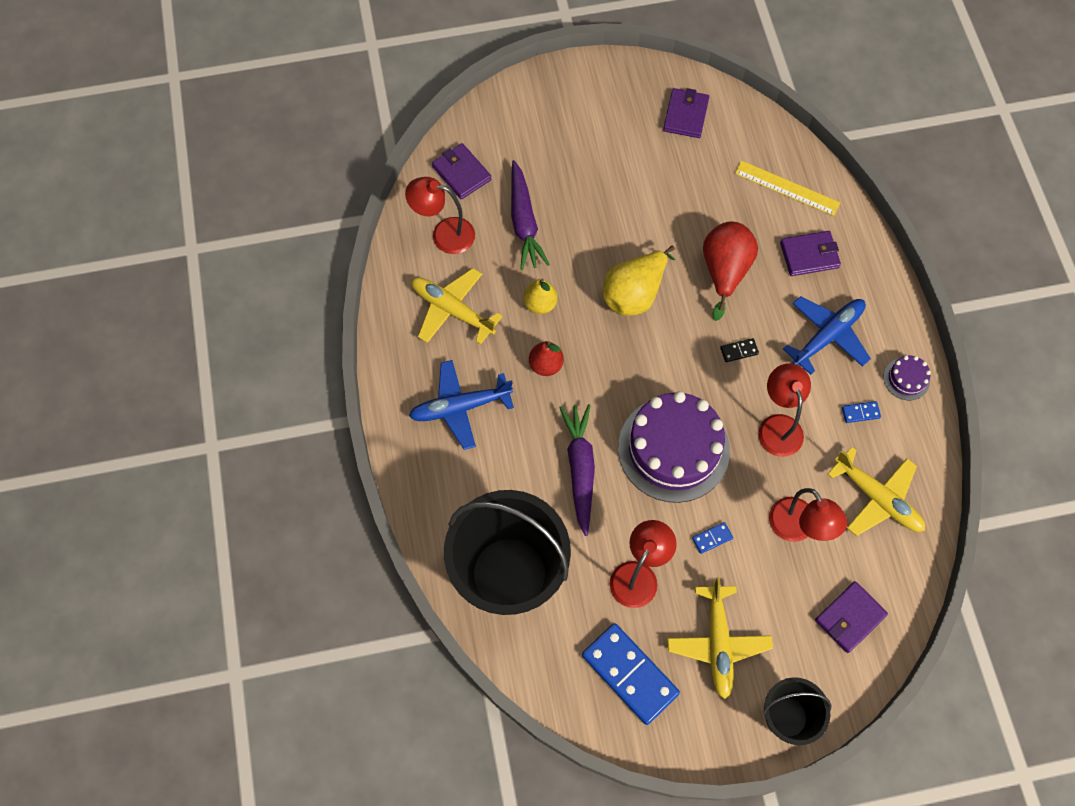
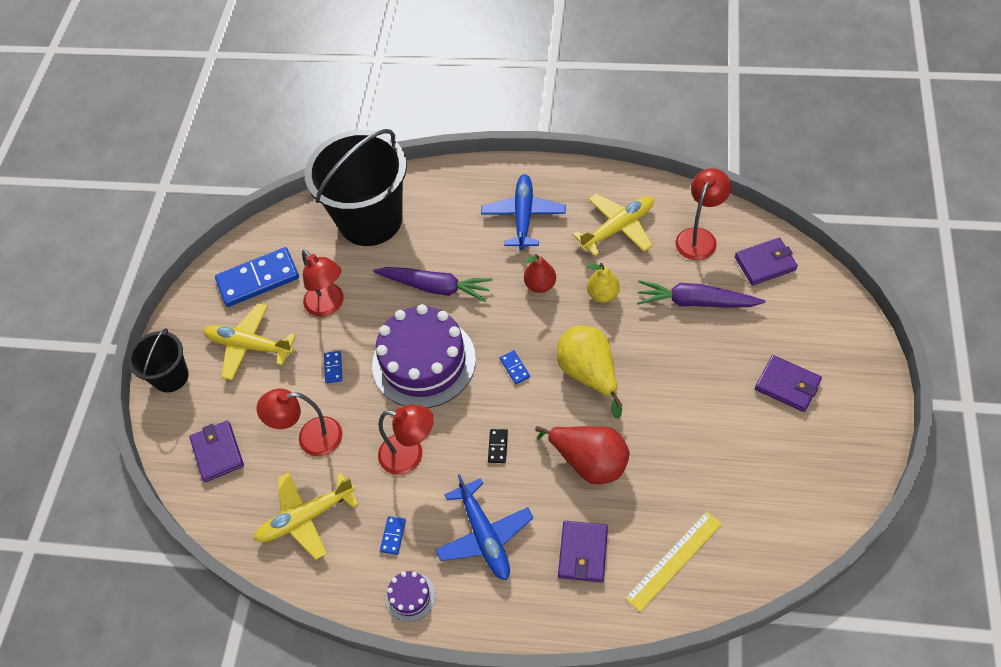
camera: 115 degrees right, 10 degrees down
purple wallet [663,88,709,138] -> purple wallet moved to [755,355,822,412]
none -> blue domino [500,350,530,384]

